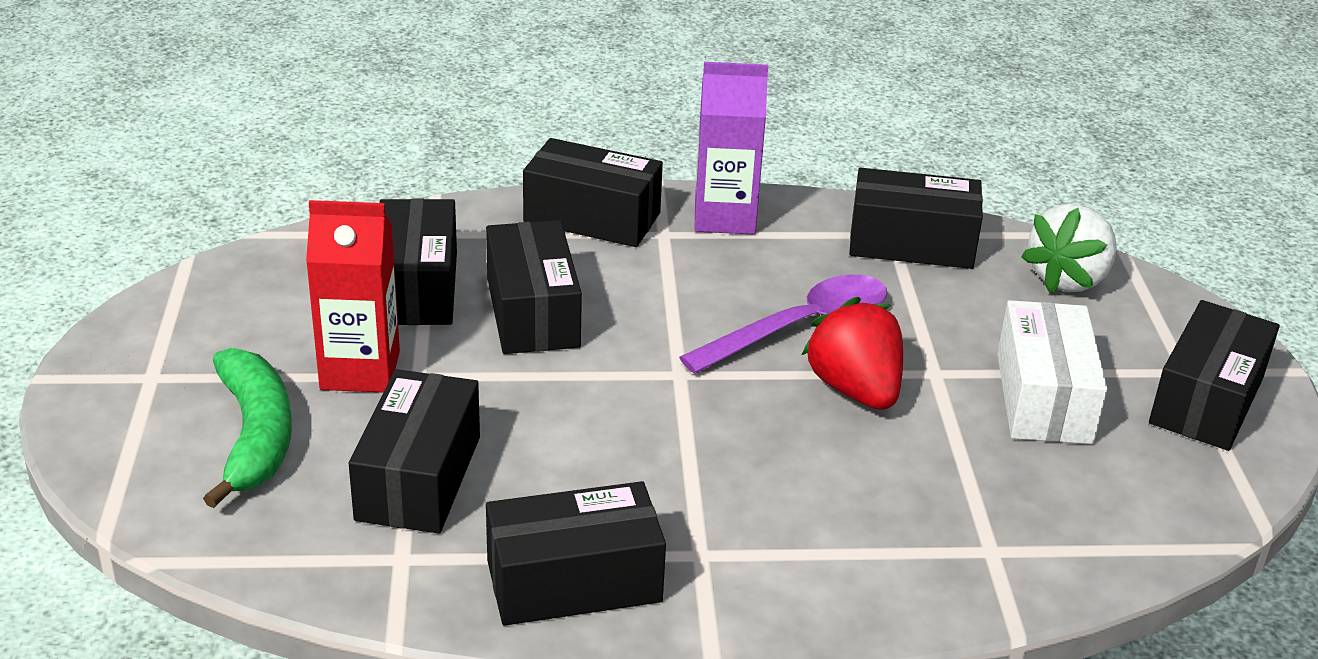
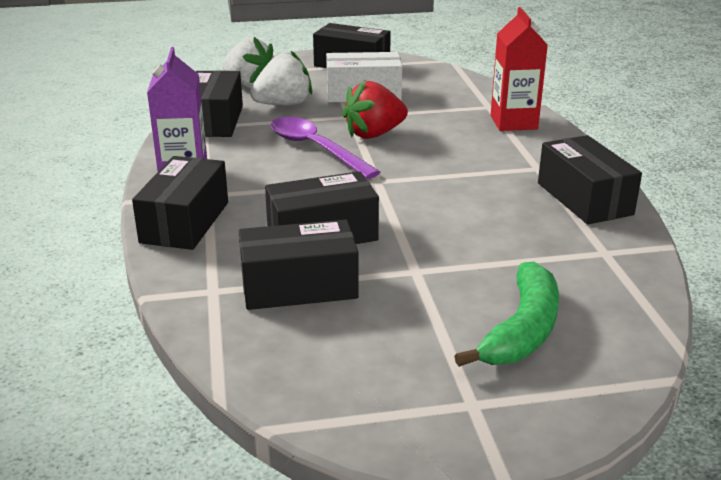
camera: 95 degrees left, 5 degrees down
green banana [203,348,292,508] -> green banana turned 135 degrees clockwise [454,262,559,367]
red carton [306,200,400,392] -> red carton moved to [491,7,548,131]
black box [349,369,480,534] -> none
none -> white strawberry [250,51,312,106]

